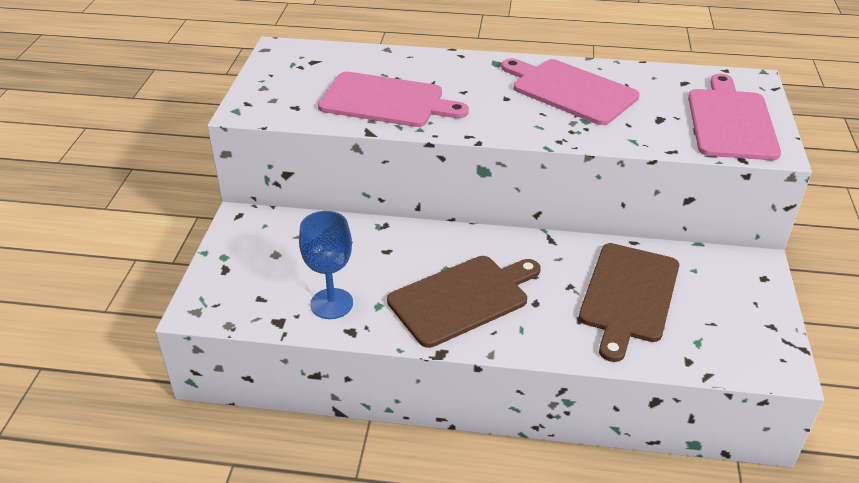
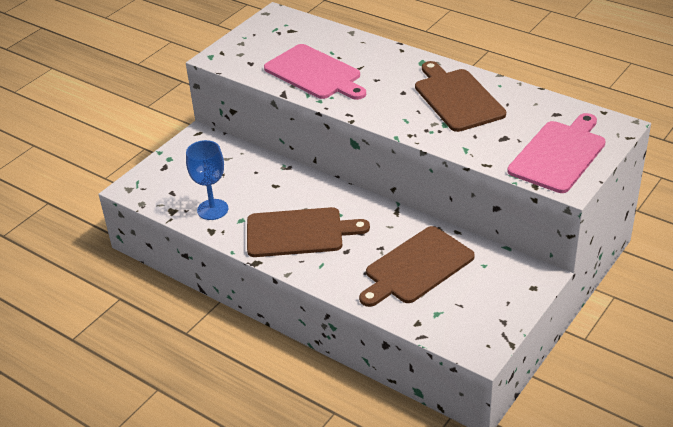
camera: 30 degrees right, 0 degrees up
pink cutting board [501,58,640,125] -> brown cutting board [415,61,506,132]

